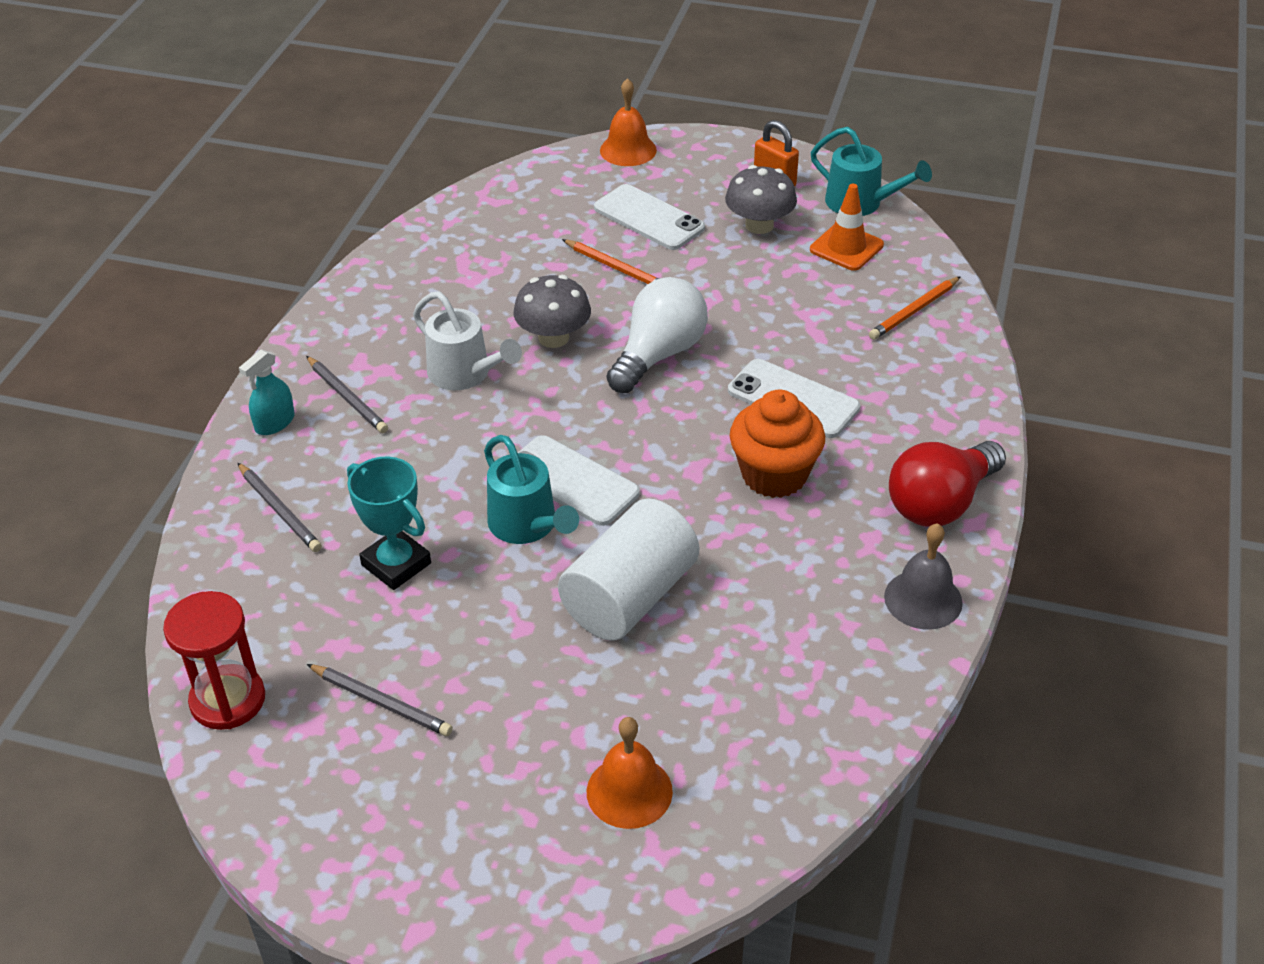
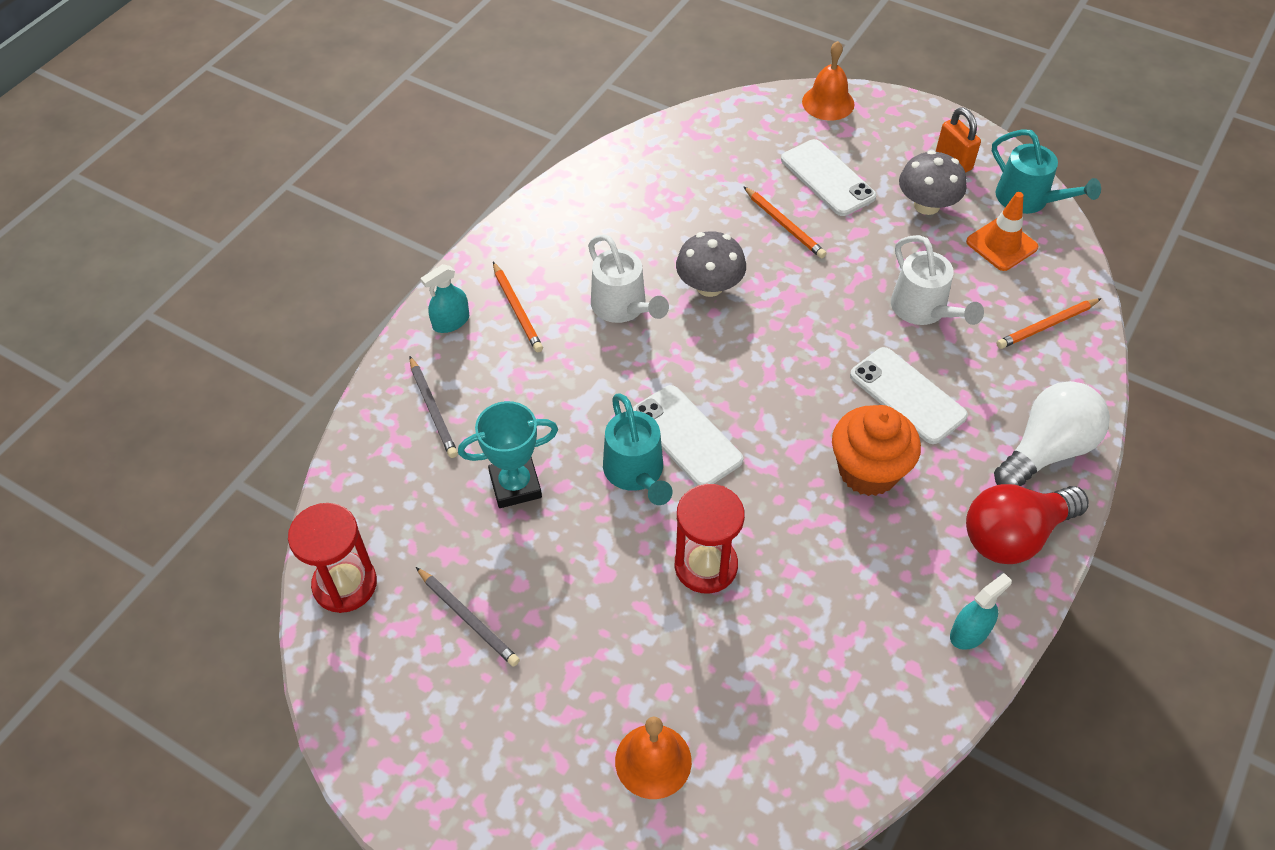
camera: 15 degrees right, 10 degrees up
grey pencil [306,356,388,433] -> orange pencil [493,262,543,352]
turquoise trophy [347,457,431,590] -> turquoise trophy turned 75 degrees counterclockwise [458,401,558,508]
white cylinder [558,499,699,641] -> red hourglass [675,484,745,594]
white light bulb [607,277,708,393] -> white light bulb moved to [994,381,1110,486]
grey bell [884,523,963,630] -> turquoise spray bottle [950,573,1012,650]
none -> white watering can [891,235,984,325]

